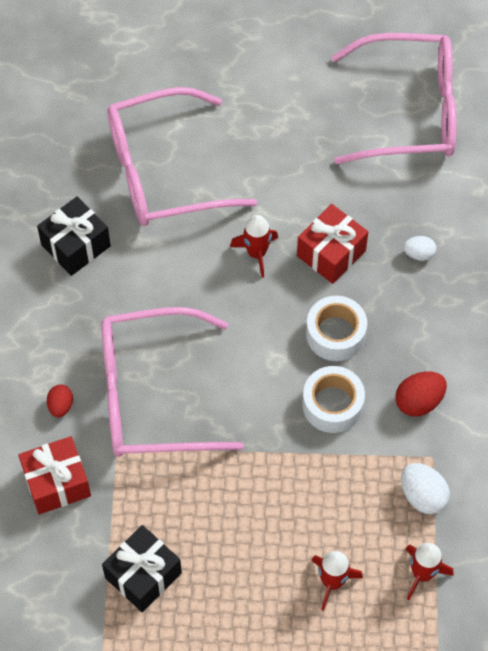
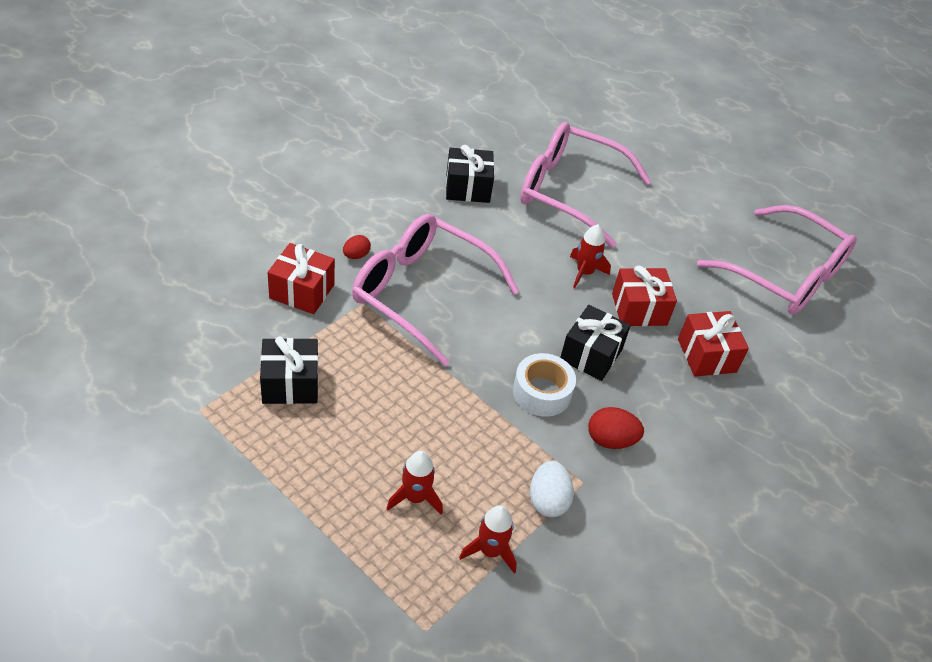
camera: 35 degrees right, 15 degrees down
white tape [306,296,367,361] -> black gift [560,305,631,381]
white egg [403,236,436,261] -> red gift [678,311,749,377]

